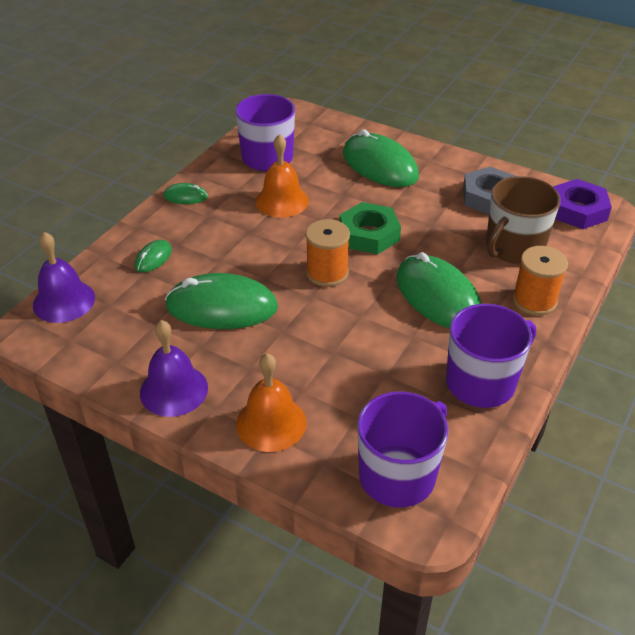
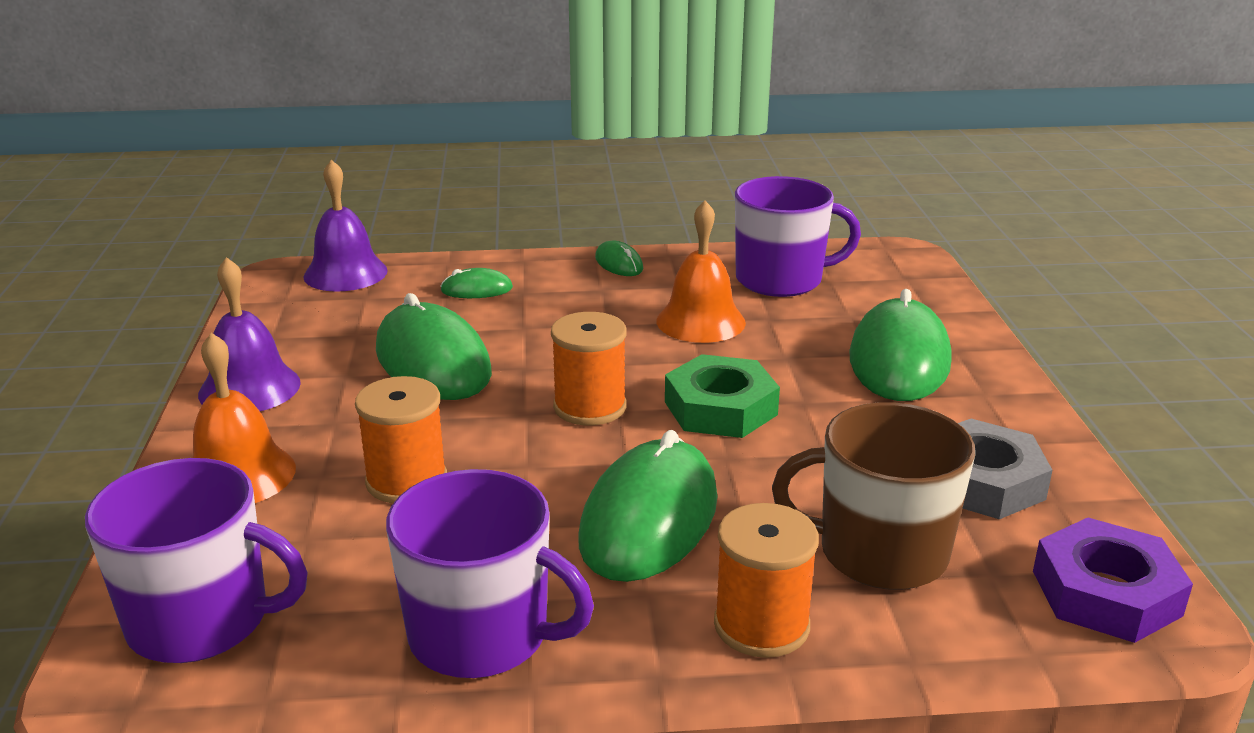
camera: 55 degrees right, 15 degrees down
none -> orange spool [355,376,447,503]

